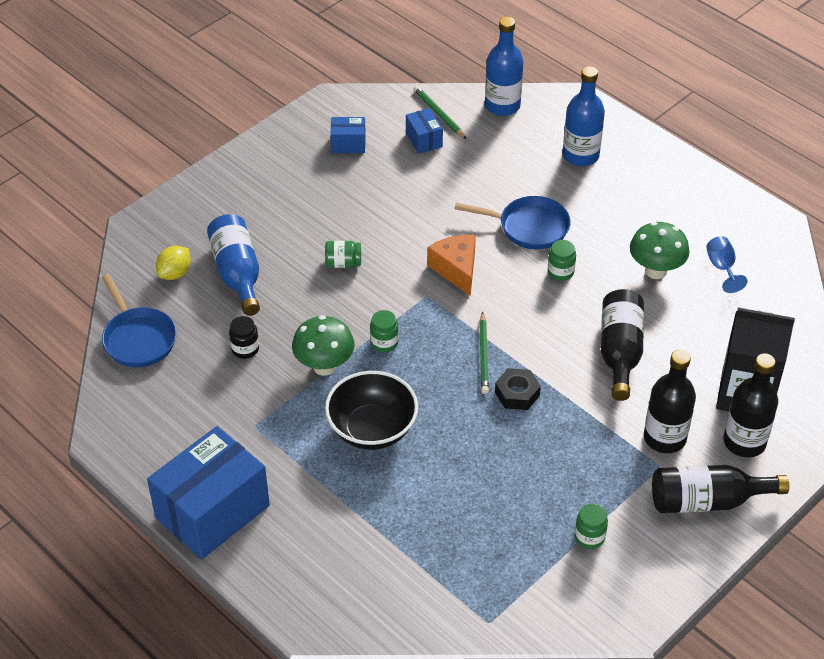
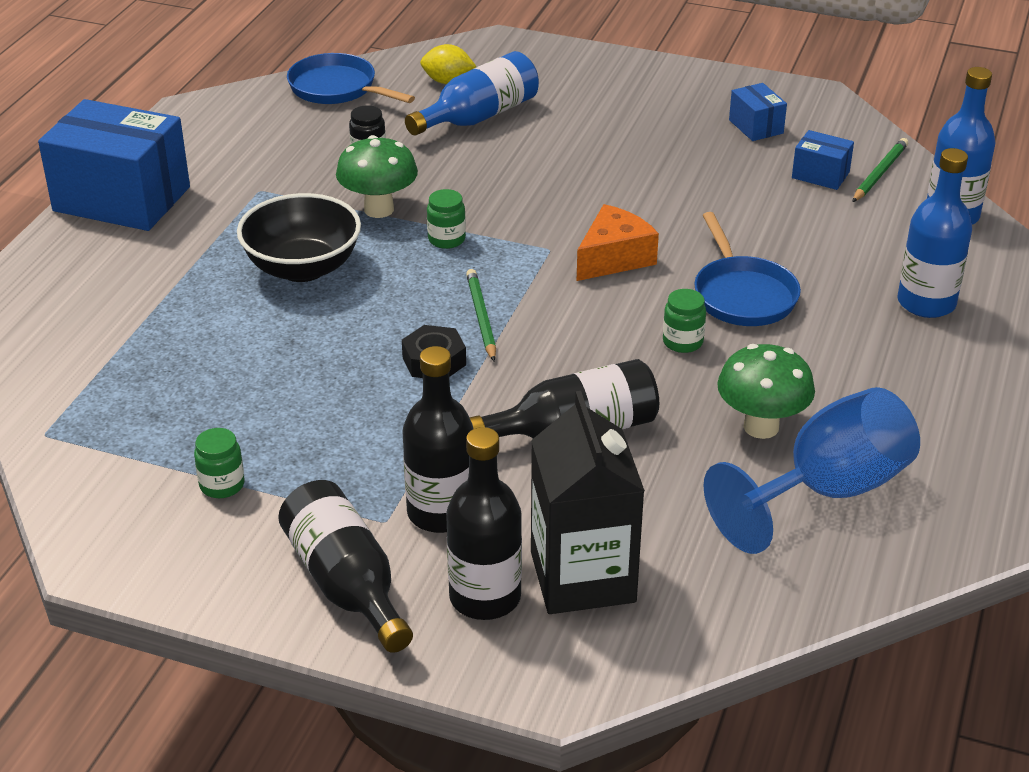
camera: 65 degrees right, 10 degrees down
blue pan [102,274,177,368] -> blue pan turned 90 degrees clockwise [287,53,415,104]
green jar [325,241,361,268] -> none
blue box [406,108,443,154] -> blue box turned 75 degrees clockwise [792,130,854,190]
green pencil [479,311,489,394] -> green pencil turned 105 degrees clockwise [466,269,496,361]
blue goblet [706,236,748,293] -> blue goblet [703,387,920,554], size x2.17

